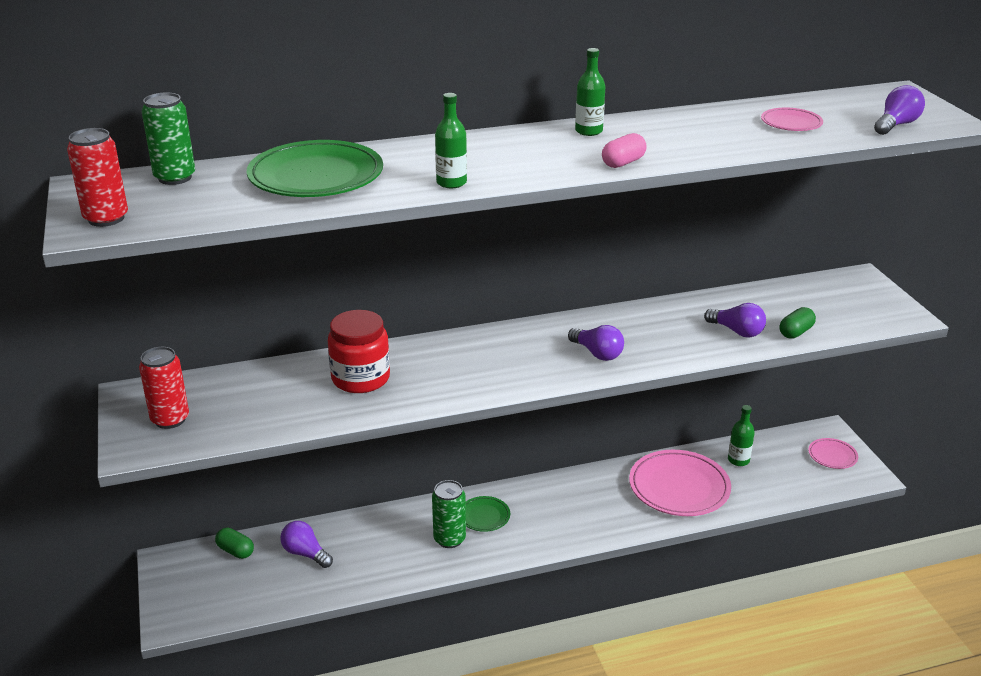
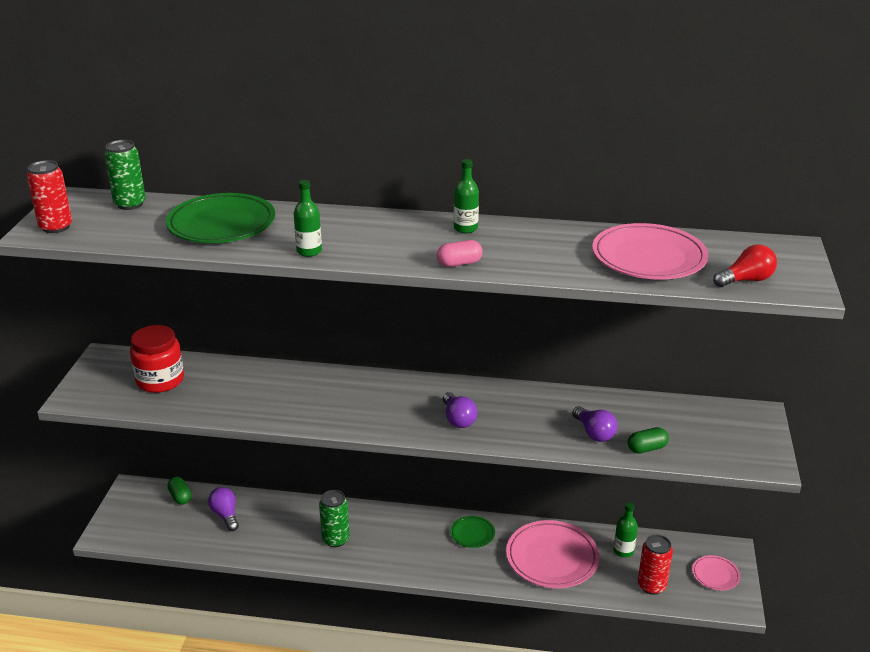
camera: 25 degrees right, 0 degrees up
red can [139,347,189,429] -> red can moved to [638,535,673,595]
red jar [328,310,390,393] -> red jar moved to [130,325,184,393]
green plate [466,496,510,532] -> green plate moved to [450,516,495,548]
pink plate [761,108,823,131] -> pink plate [592,223,709,279], size x2.01
purple light bulb [874,85,925,135] -> red light bulb [713,244,777,287]

